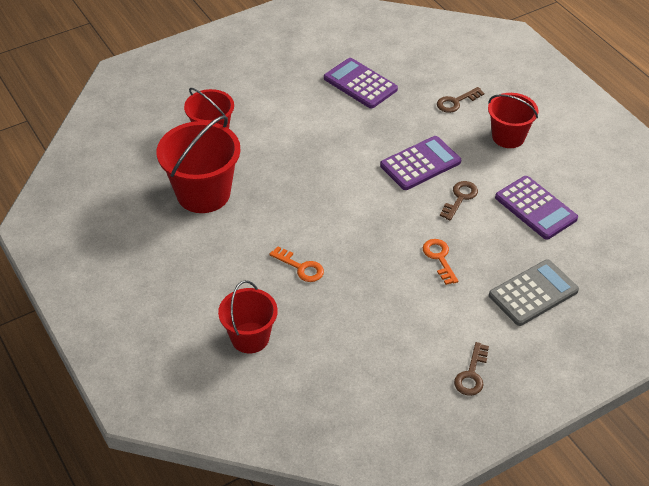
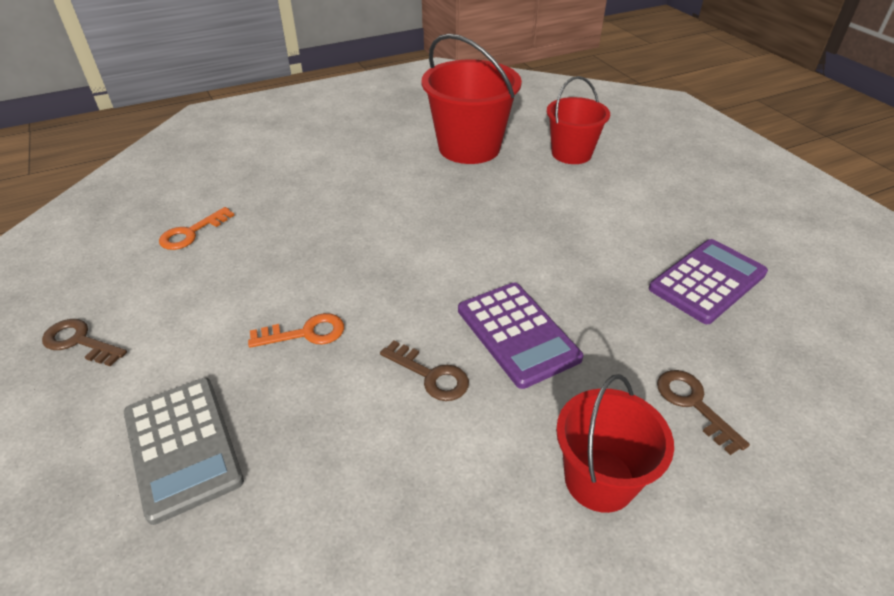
camera: 95 degrees right, 5 degrees down
red bucket [218,280,278,353] -> none
orange key [269,246,324,282] -> orange key moved to [159,207,235,250]
purple calculator [495,176,578,240] -> none

